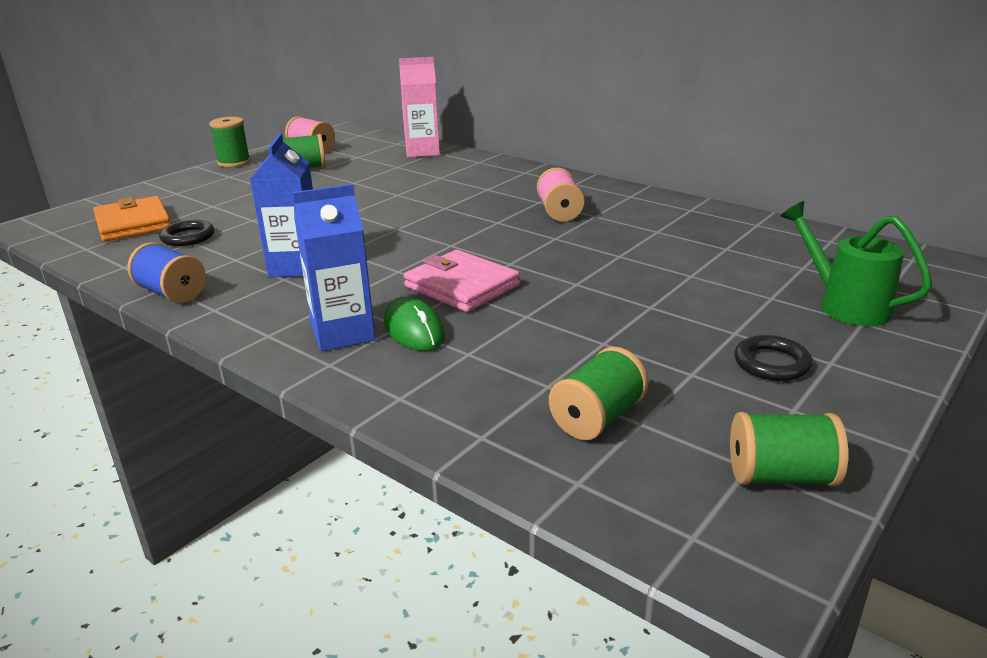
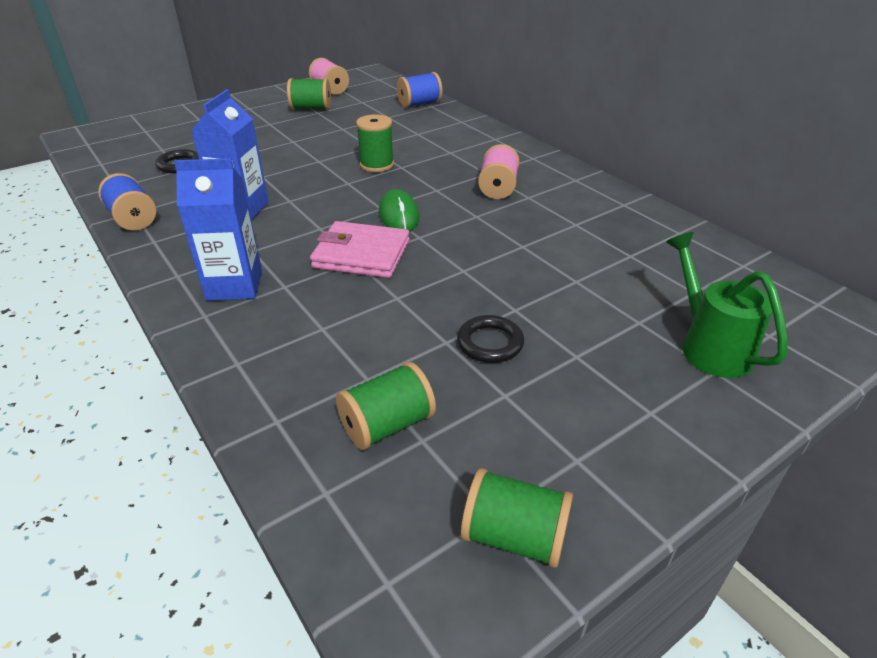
camera: 15 degrees right, 10 degrees up
orange wallet [93,196,171,242] -> none
green spool [209,117,251,167] -> green spool moved to [356,114,394,172]
green mouse [384,297,445,351] -> green mouse moved to [379,189,419,232]
pink carton [399,57,440,157] -> blue spool [397,72,443,108]
pink wallet [403,250,520,312] -> pink wallet turned 45 degrees counterclockwise [310,221,410,278]
black ring [734,335,813,381] -> black ring moved to [457,315,524,363]

